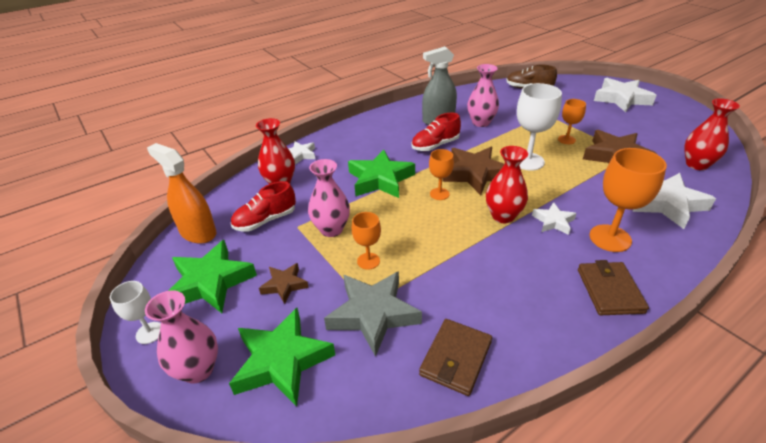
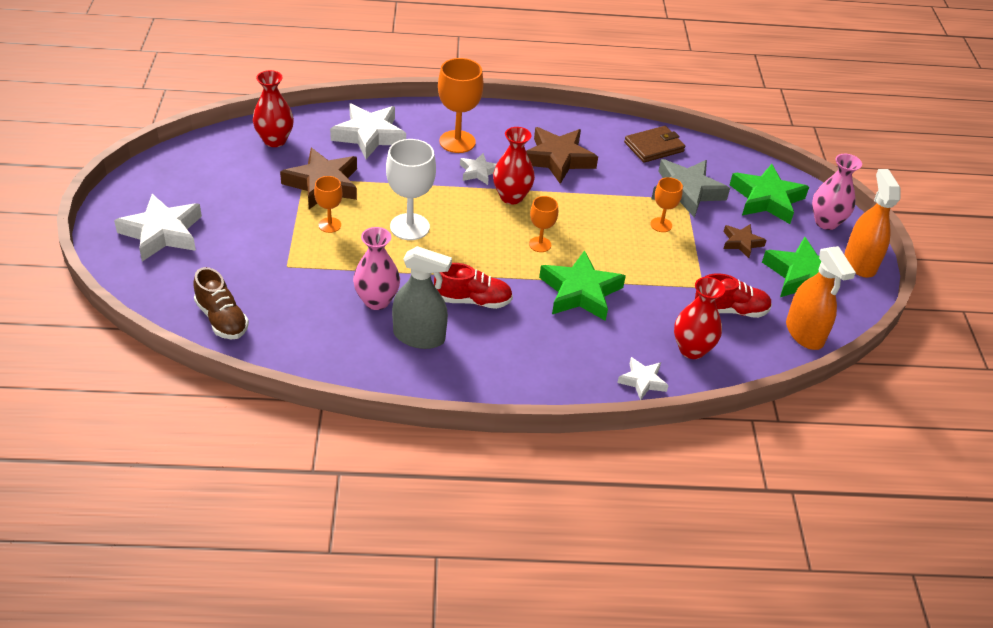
camera: 150 degrees left, 5 degrees up
white goblet [110,281,161,344] -> orange spray bottle [845,169,901,278]
pink vase [308,159,350,237] -> none
brown star [442,147,504,195] -> brown star moved to [526,127,598,184]
brown wallet [578,260,649,315] -> none

